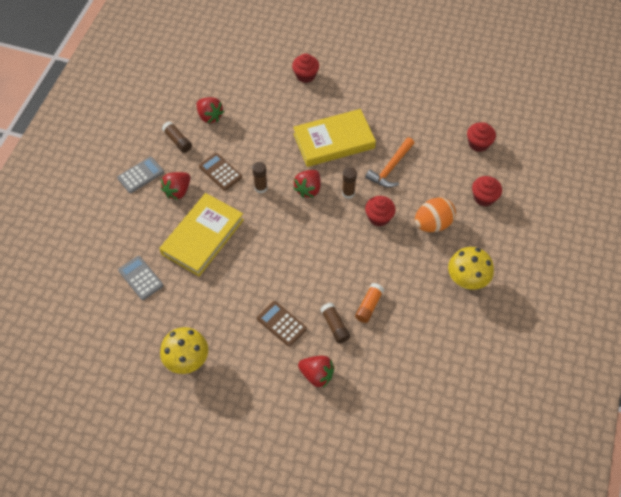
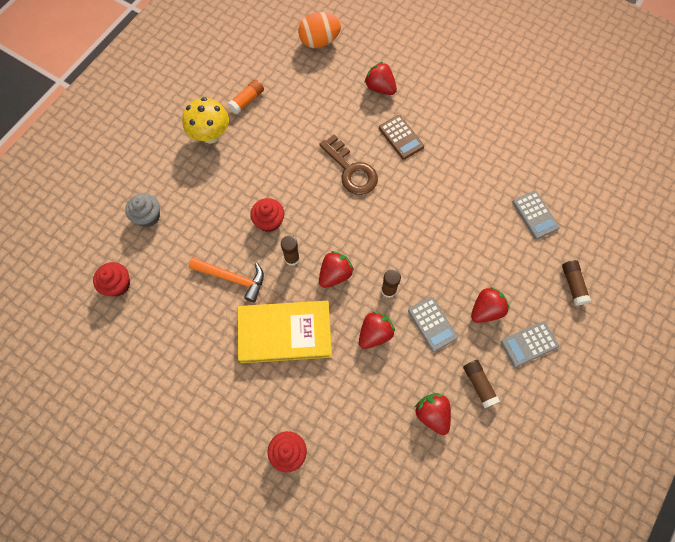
camera: 165 degrees left, 10 degrees up
yellow book [159,193,244,276] -> none
yellow mushroom [160,327,208,374] -> none
brown calculator [199,153,242,191] -> grey calculator [408,297,458,352]
brown glue stick [320,302,350,344] -> brown glue stick moved to [562,260,591,305]
orange glue stick [355,283,384,323] -> orange glue stick moved to [228,79,264,114]
orange hammer [365,137,414,188] -> orange hammer turned 60 degrees clockwise [189,258,264,302]
orange egg [415,197,456,232] -> orange egg moved to [298,12,341,48]
red cupcake [472,176,502,206] -> grey cupcake [125,193,160,227]
none -> brown key [319,135,378,195]
none -> red strawberry [359,311,395,349]

